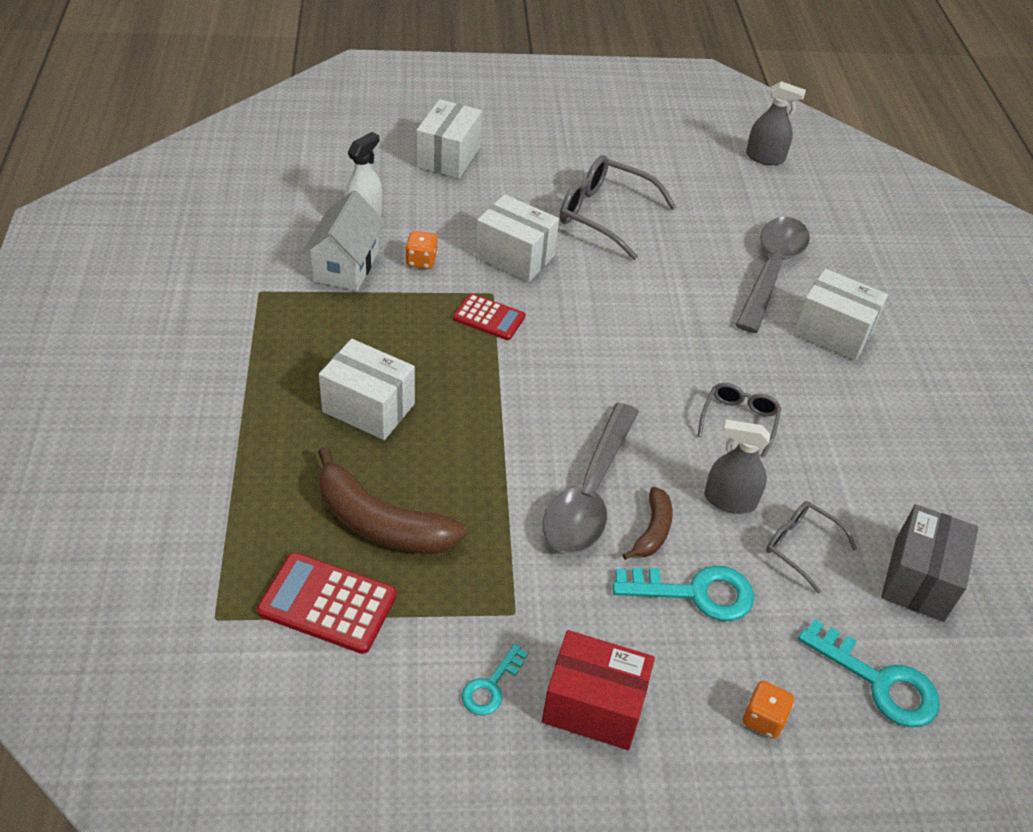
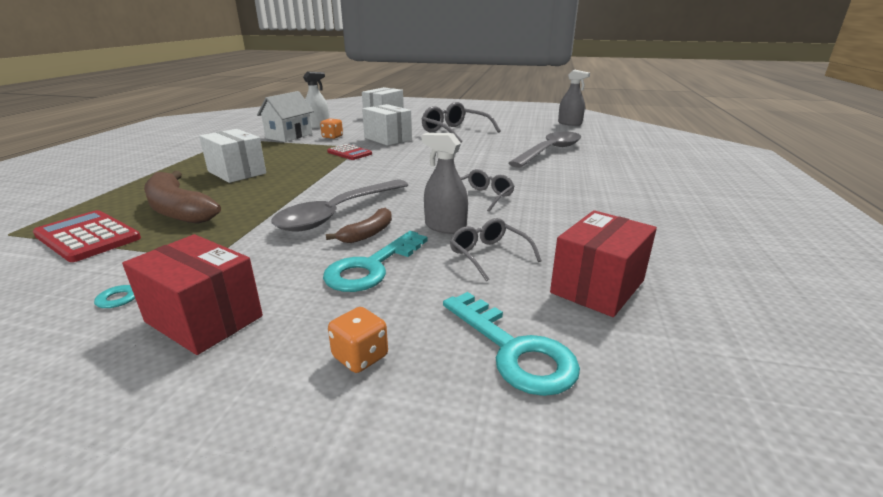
camera: 20 degrees right, 20 degrees down
turquoise key [613,566,754,621] -> turquoise key turned 105 degrees clockwise [323,231,428,292]
white box [794,269,888,360] -> none
grey box [881,504,978,622] -> red box [550,210,657,317]

